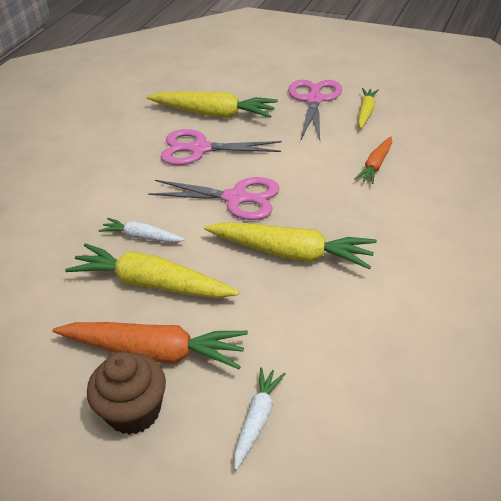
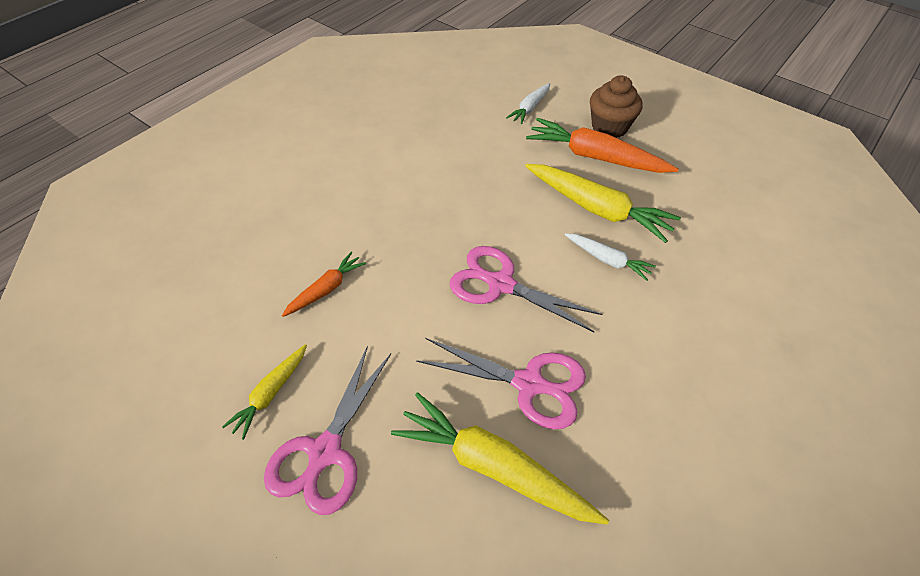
camera: 170 degrees left, 10 degrees up
yellow carrot [204,222,377,269] -> none

